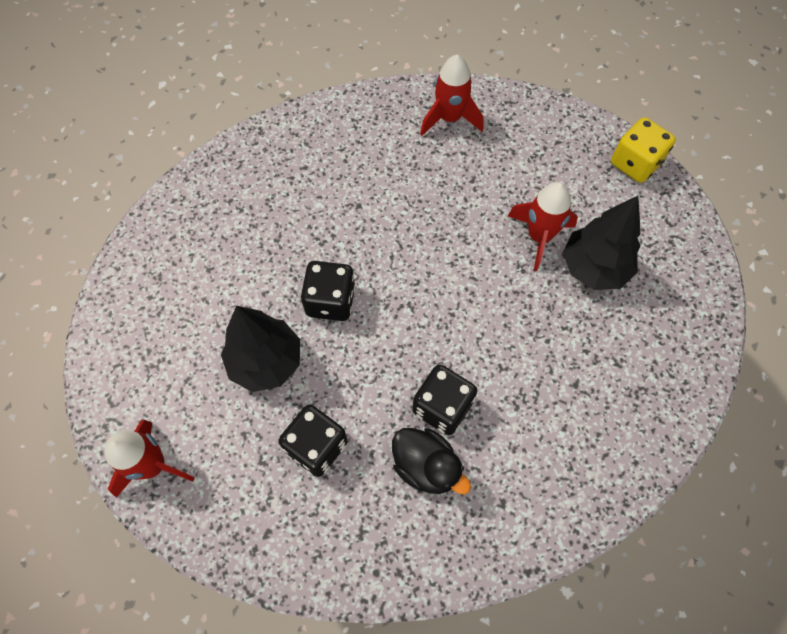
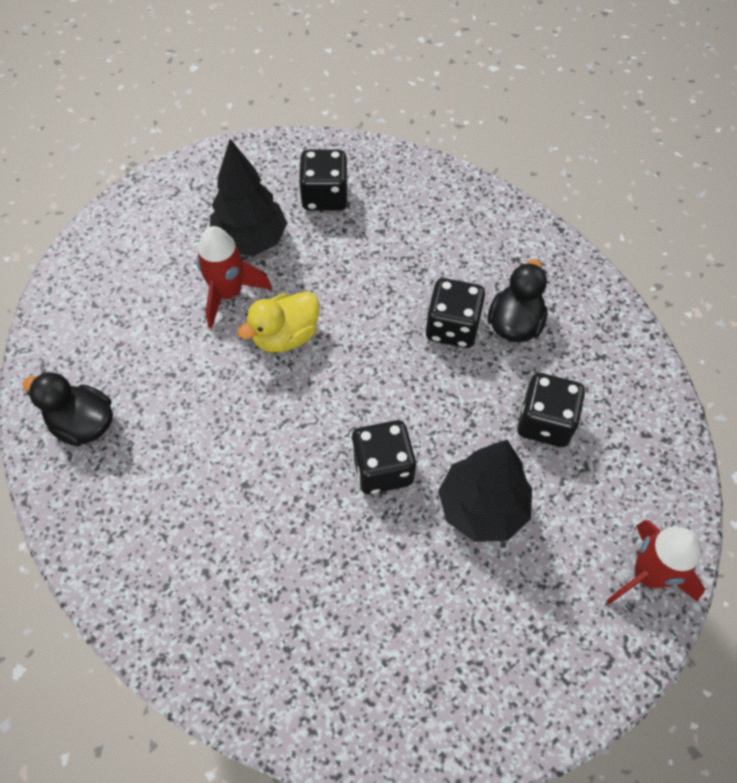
camera: 110 degrees left, 5 degrees down
red rocket [420,55,483,136] -> black duck [22,372,113,447]
yellow dice [611,117,676,183] -> none
none -> yellow duck [238,291,320,353]
none -> black dice [299,149,348,211]

